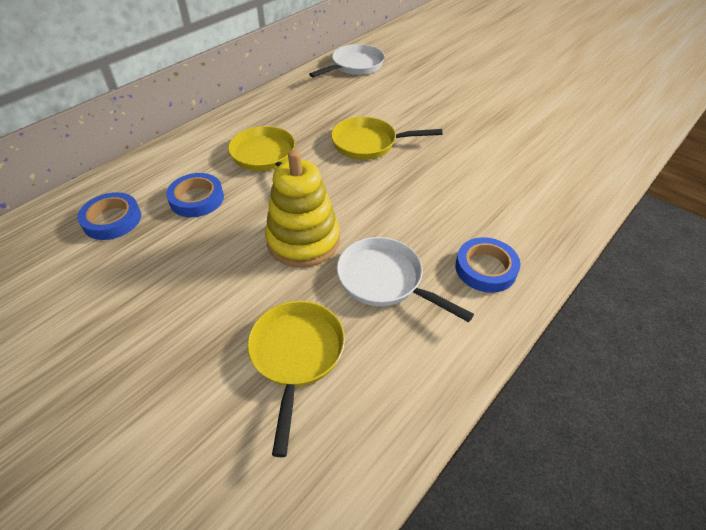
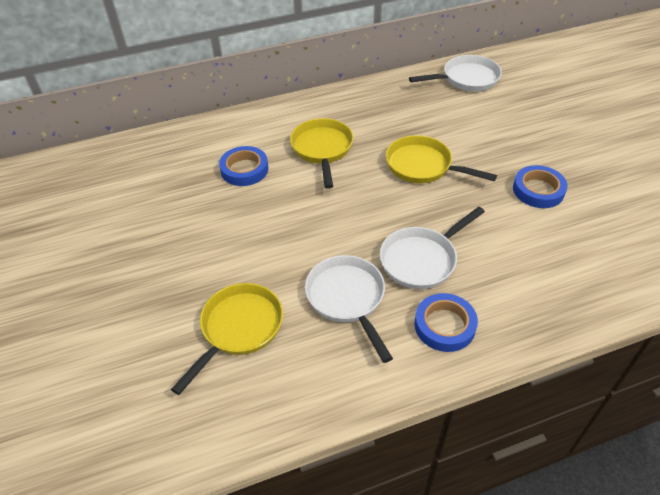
camera: 30 degrees right, 0 degrees up
blue tape [77,192,141,240] -> blue tape moved to [513,165,568,208]
yellow stacking toy [265,150,340,268] -> none
none -> white pan [380,207,485,289]

